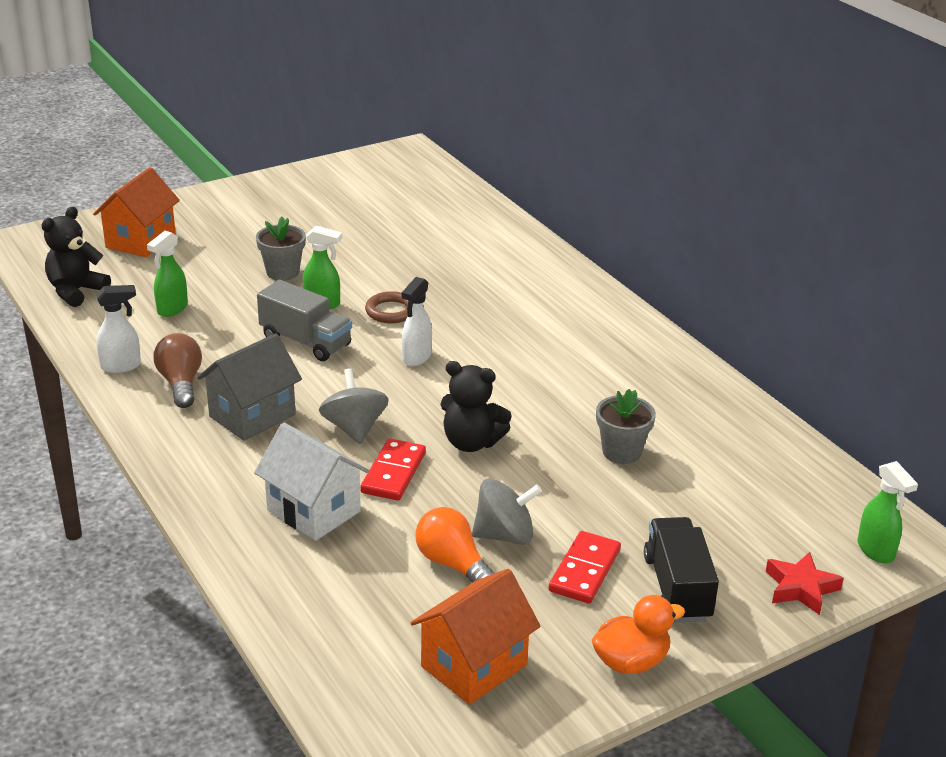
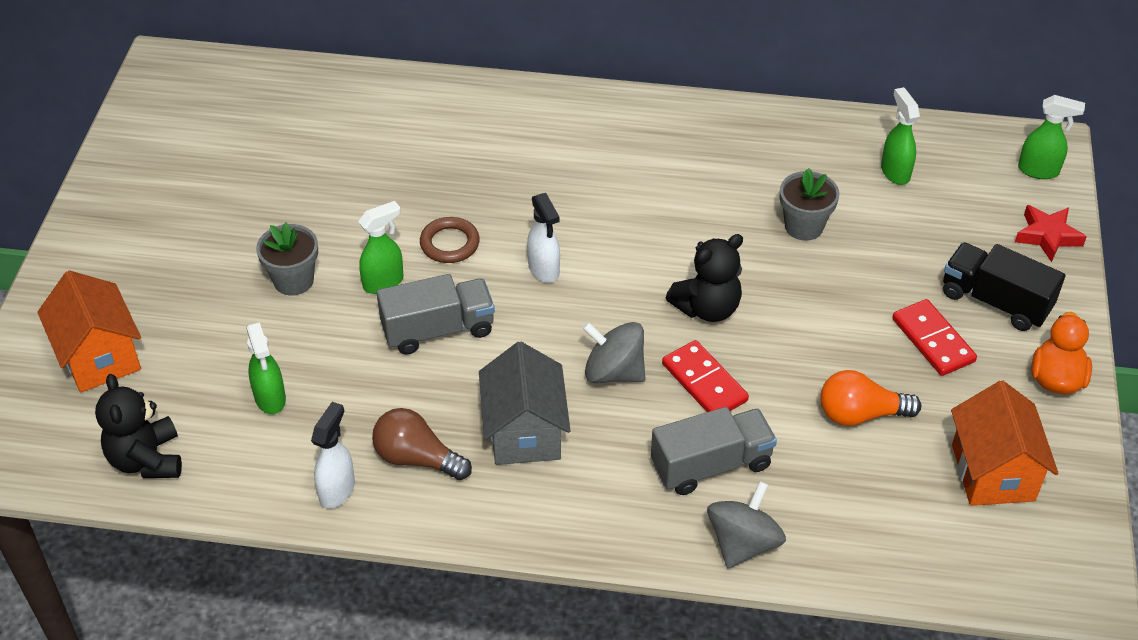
camera: 50 degrees left, 15 degrees up
white house [254,422,369,541] -> grey truck [651,407,777,495]
grey spinning top [472,479,542,545] -> grey spinning top moved to [707,481,786,568]
none -> green spray bottle [881,87,920,185]

